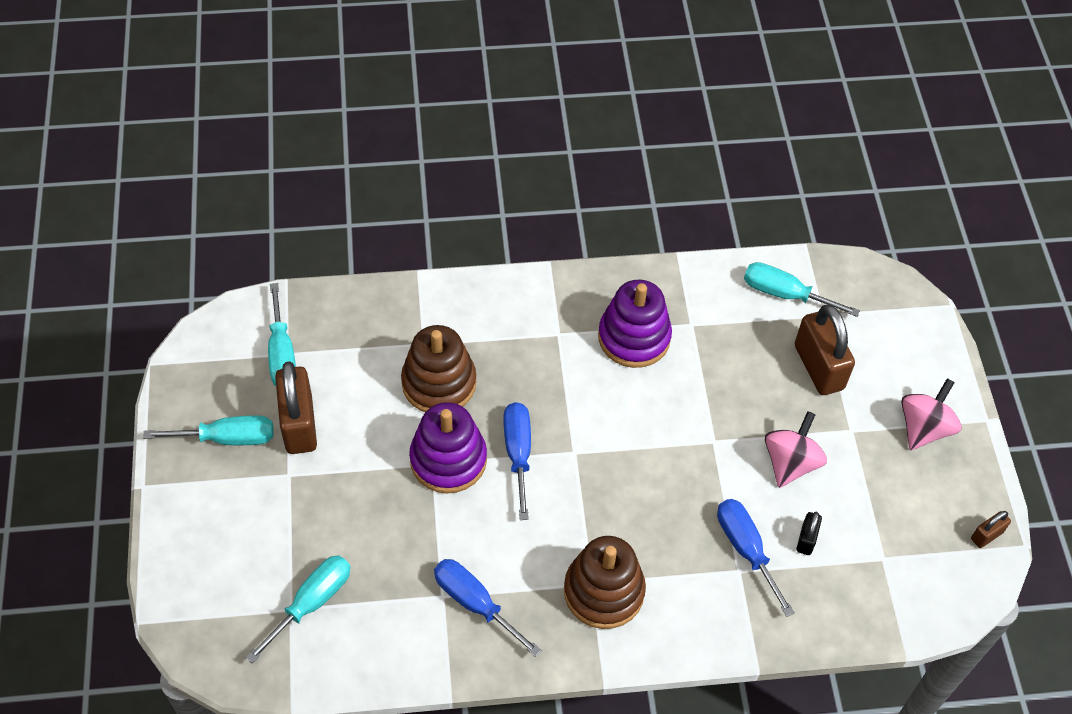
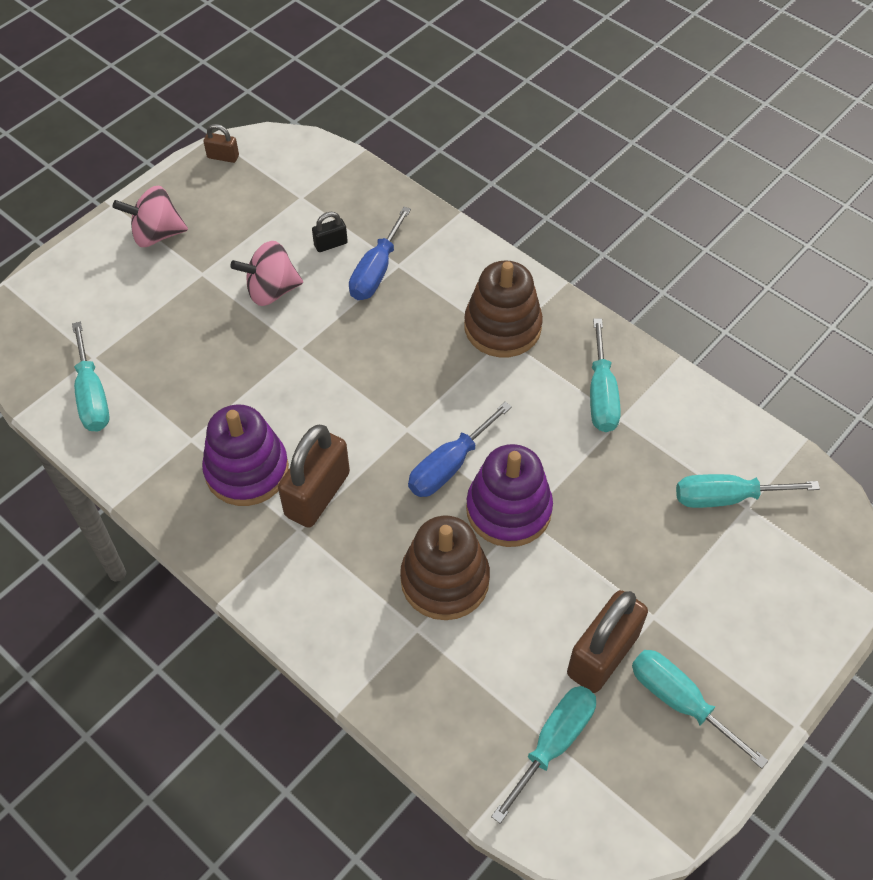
camera: 130 degrees left, 0 degrees up
blue screwdriver [434,559,541,657] -> turquoise screwdriver [590,319,621,432]
brown padlock [795,304,855,395] -> brown padlock moved to [278,425,350,528]

